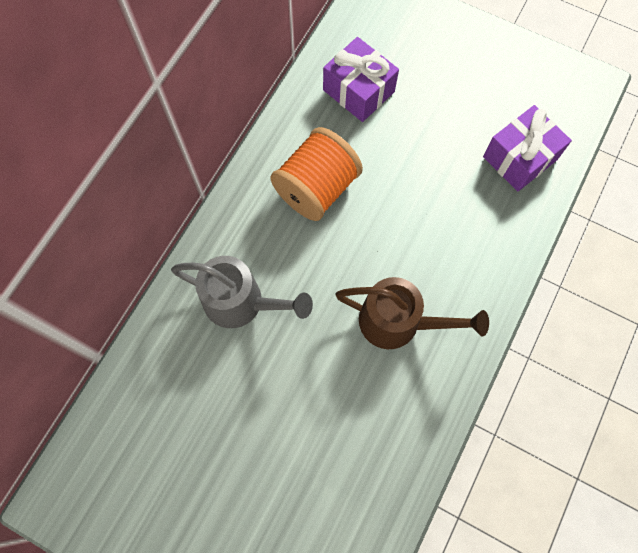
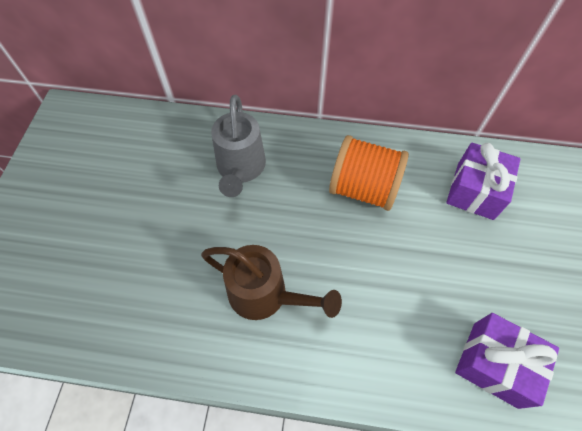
camera: 70 degrees right, 10 degrees down
brown watering can [335,277,489,349] -> brown watering can turned 60 degrees counterclockwise [201,245,342,320]

